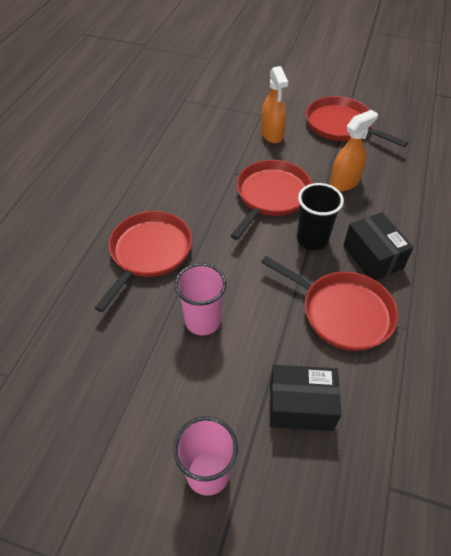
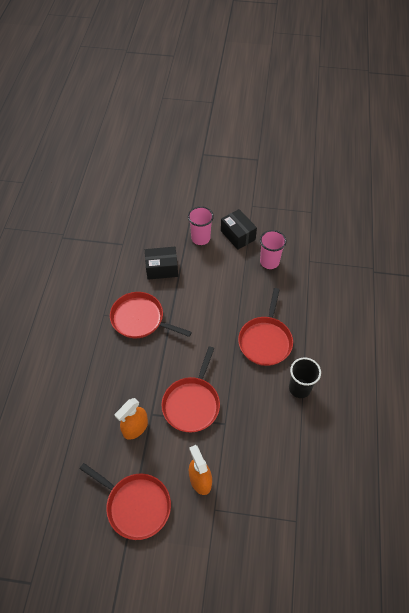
camera: 170 degrees right, 5 degrees up
pink cup [175,263,226,335] -> pink cup moved to [260,230,286,269]
black cup [297,183,344,250] -> black cup moved to [289,357,321,398]
black box [343,212,414,280] -> black box moved to [221,209,257,250]

